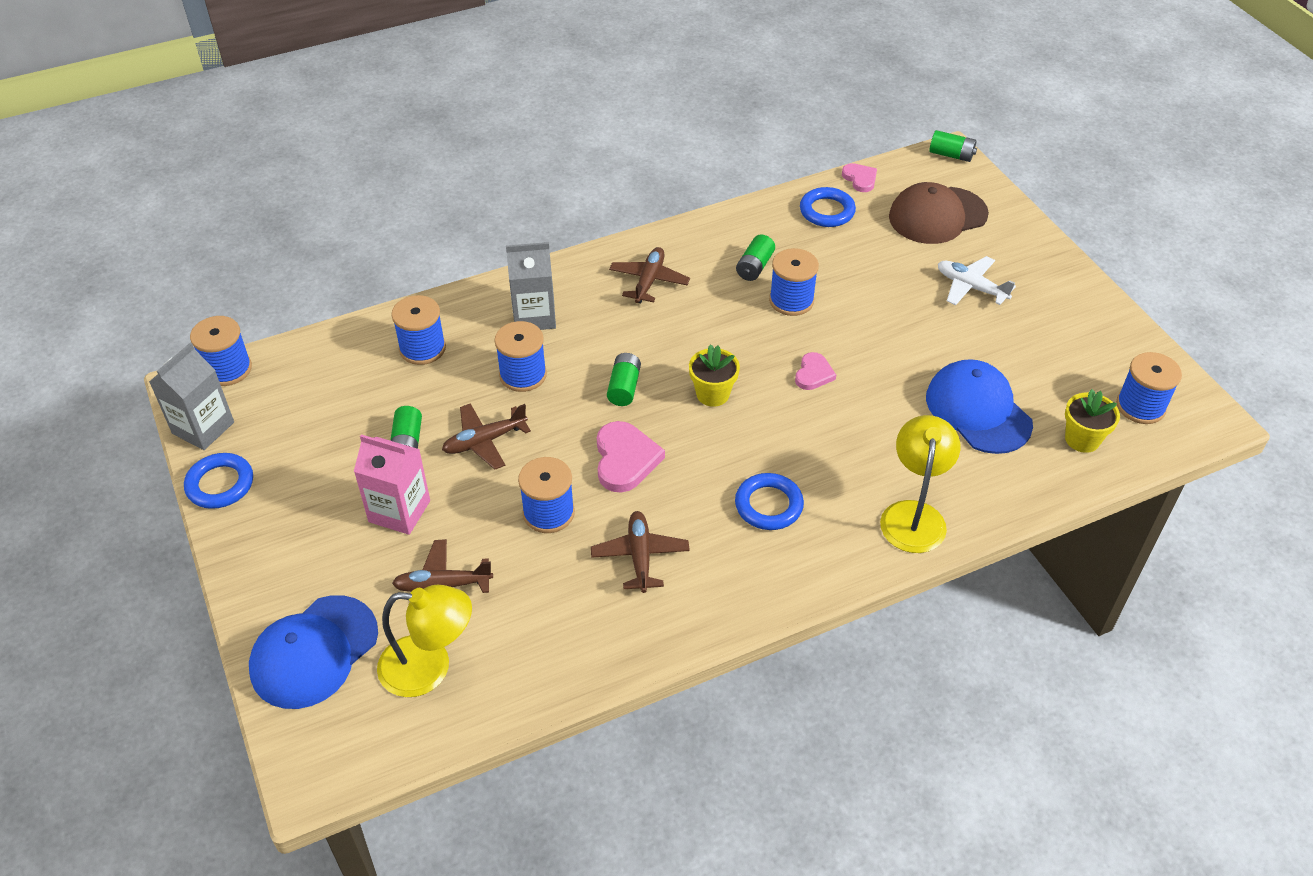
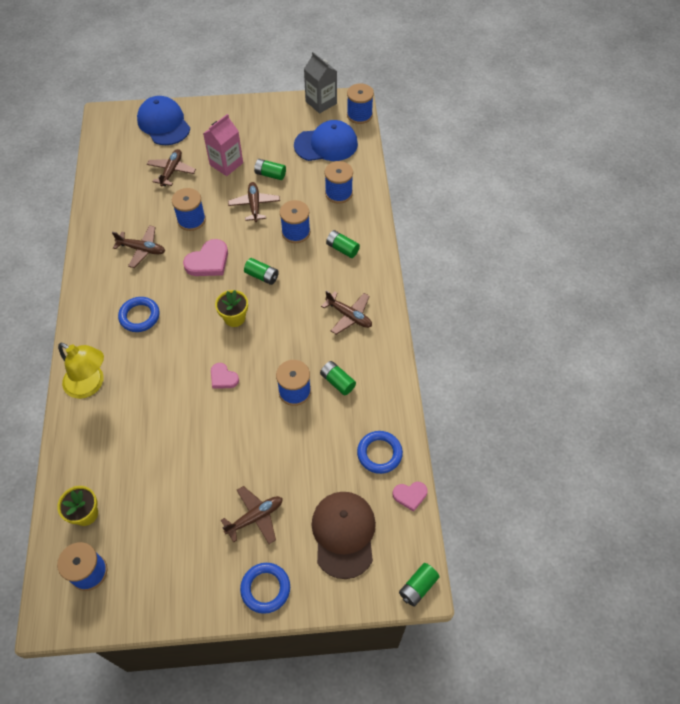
camera: 110 degrees right, 10 degrees up
blue ring [184,453,253,509] -> blue ring moved to [240,563,290,614]
yellow lamp [377,585,472,697] -> none
grey carton [506,242,556,330] -> green battery [326,230,360,258]
pink heart [597,421,665,493] -> pink heart turned 60 degrees counterclockwise [183,239,228,276]
blue cap [926,359,1033,454] -> blue cap moved to [294,120,358,161]
white plane [938,256,1016,305] -> brown plane [221,486,283,544]

